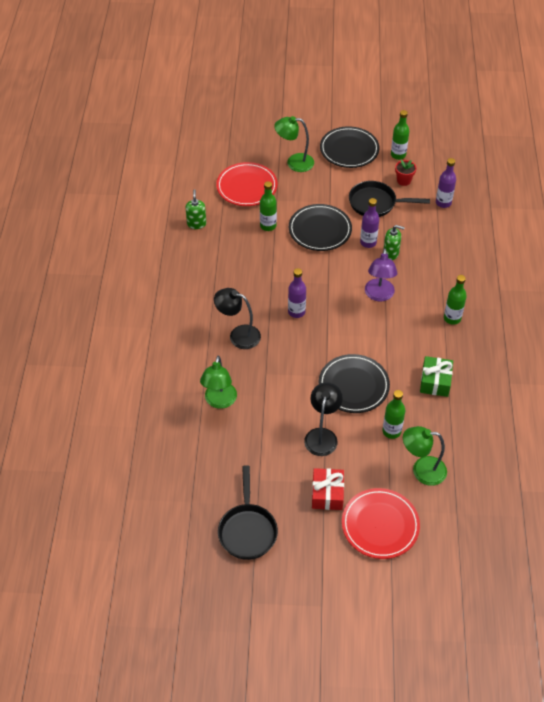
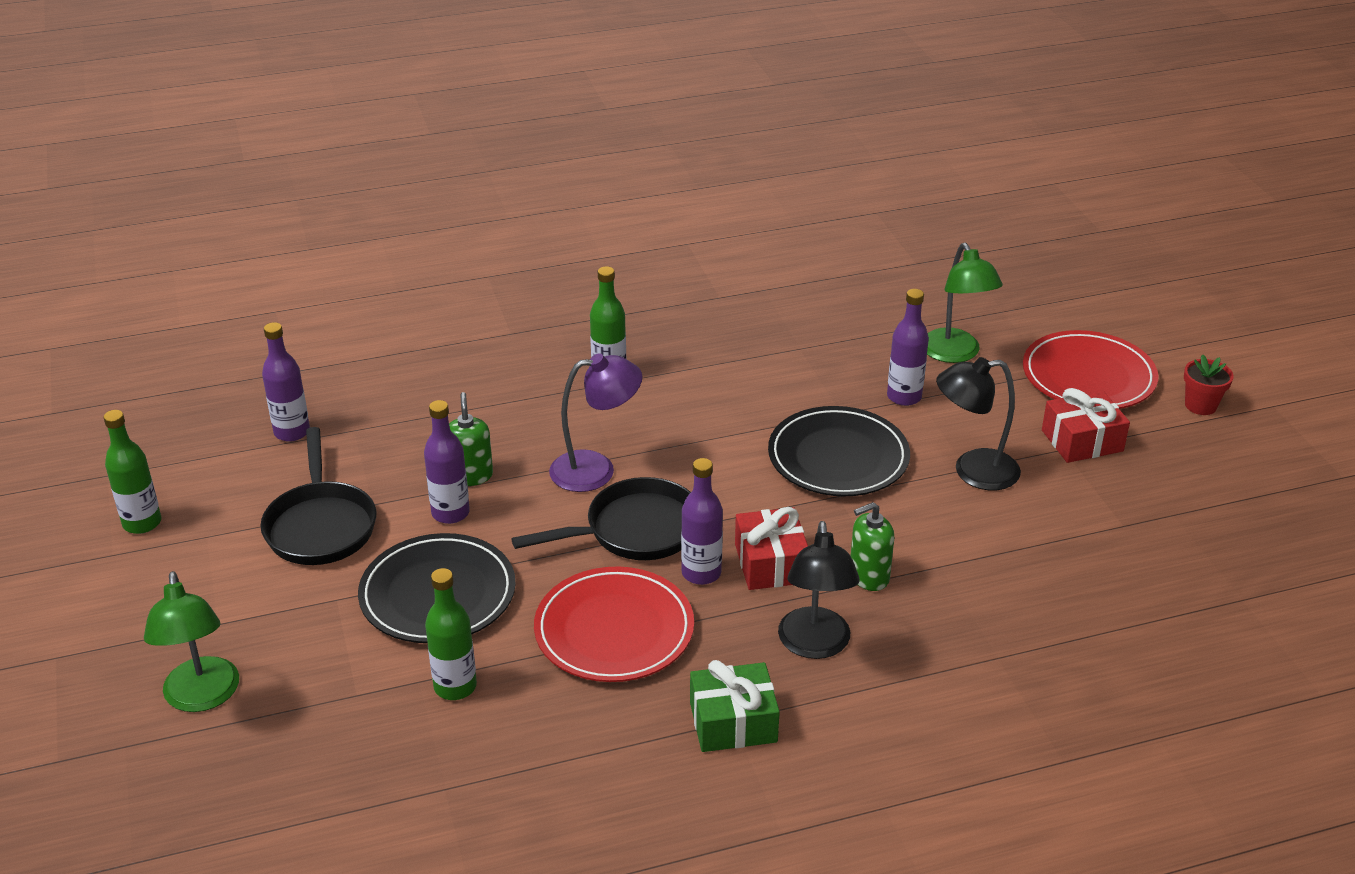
camera: 110 degrees left, 15 degrees down
green soap dispenser [185,189,206,229] -> green soap dispenser moved to [851,502,894,591]
green lamp [200,356,237,409] -> none
red plate [216,162,278,206] -> red plate moved to [534,567,694,682]
black pan [218,465,278,560] -> black pan moved to [511,477,691,560]
black plate [320,126,379,168] -> none
green bottle [383,390,405,439] -> purple bottle [887,289,929,406]
red flower pot [395,160,417,186] -> red flower pot moved to [1184,354,1234,415]
green gift [420,356,453,397] -> green gift moved to [690,660,780,752]
none -> red gift [735,507,808,590]

